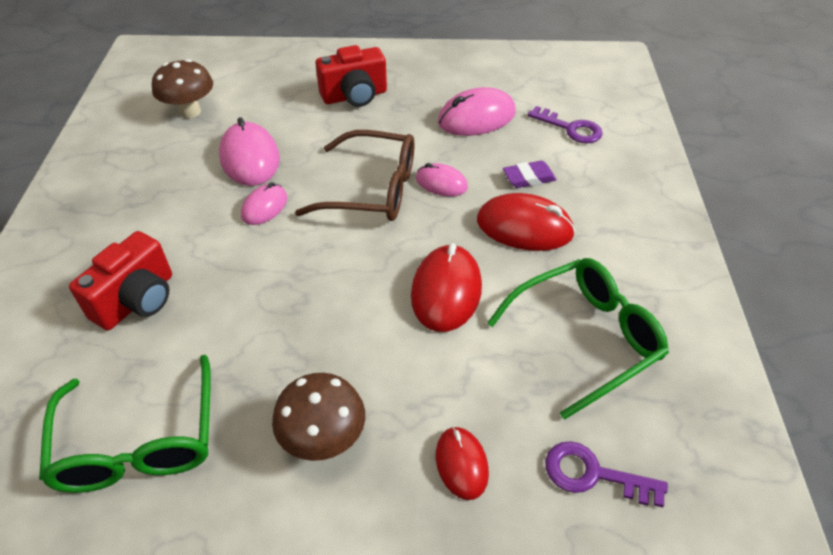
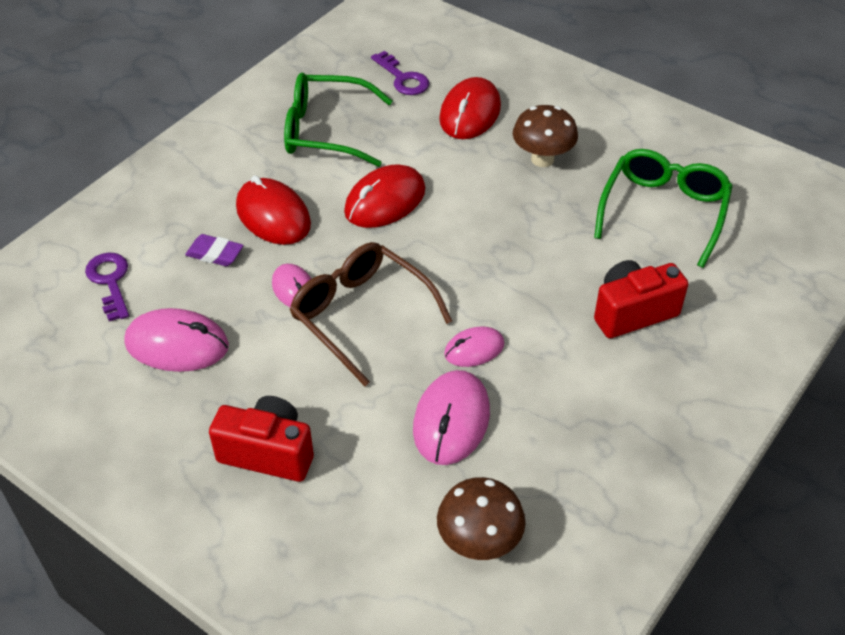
camera: 145 degrees left, 0 degrees up
red mouse [436,427,489,500] -> red mouse [439,77,501,139], size x1.67

